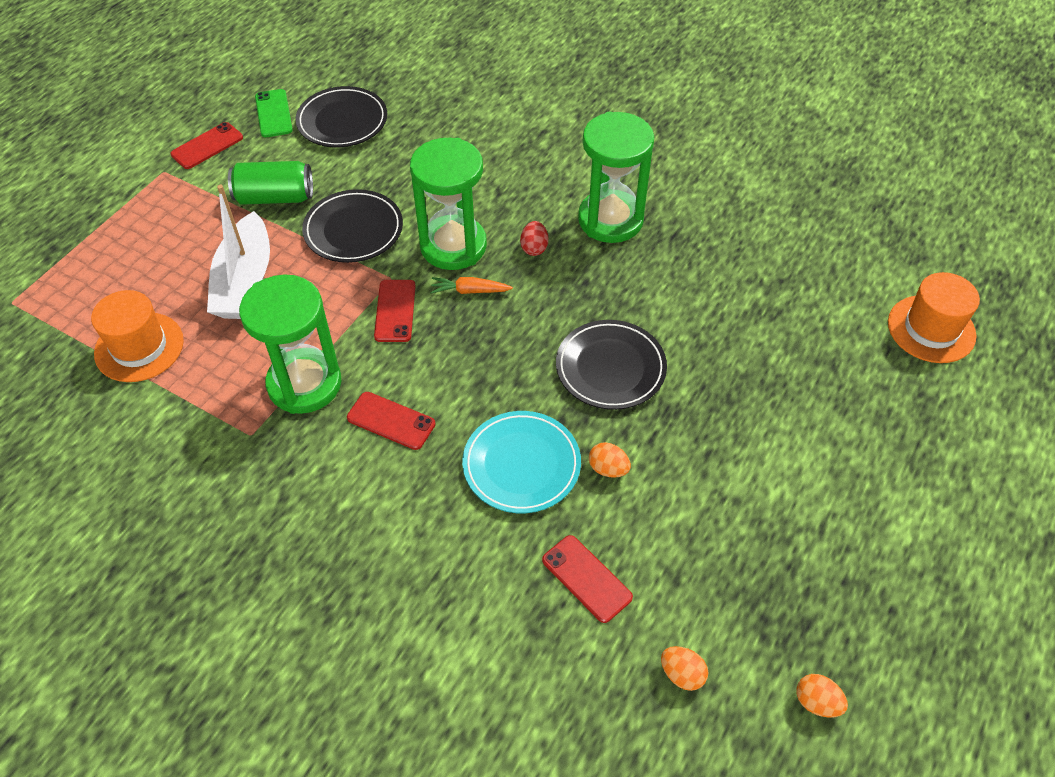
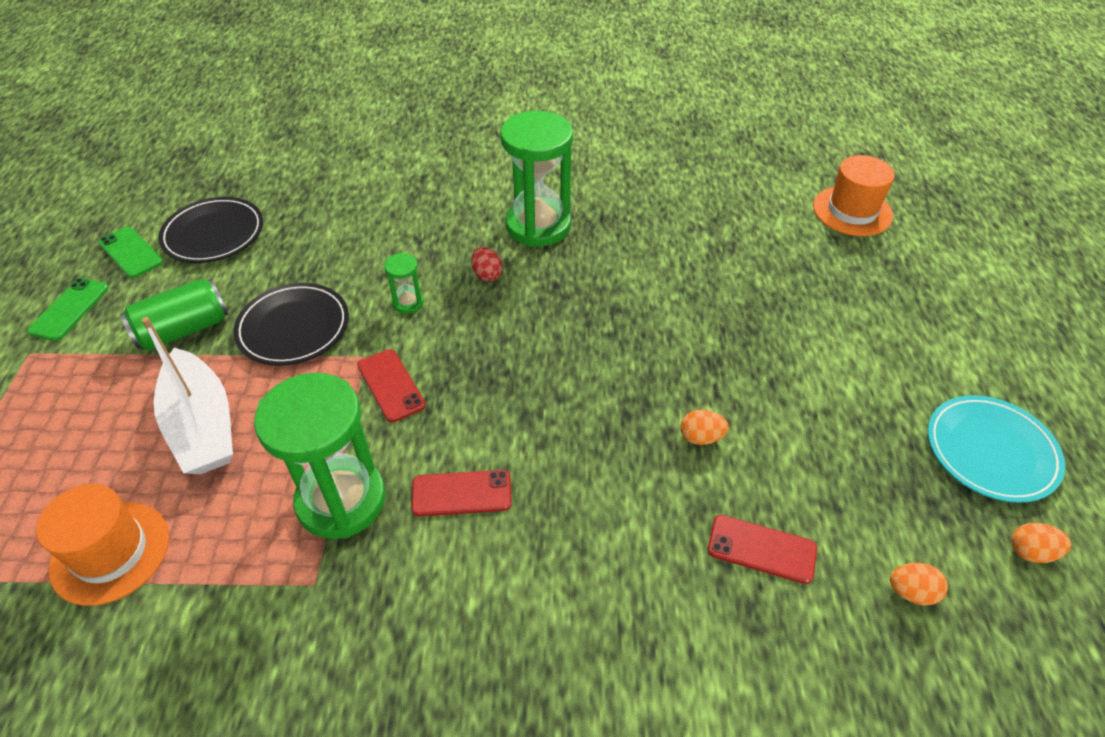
camera: 30 degrees left, 5 degrees down
red phone [170,122,243,169] -> green phone [27,278,109,341]
green hourglass [410,138,487,270] -> green hourglass [384,253,424,314], size x0.44
orange carrot [430,277,513,294] -> none
turquoise plate [462,411,581,513] -> turquoise plate moved to [928,395,1065,503]
black plate [556,320,667,410] -> none

